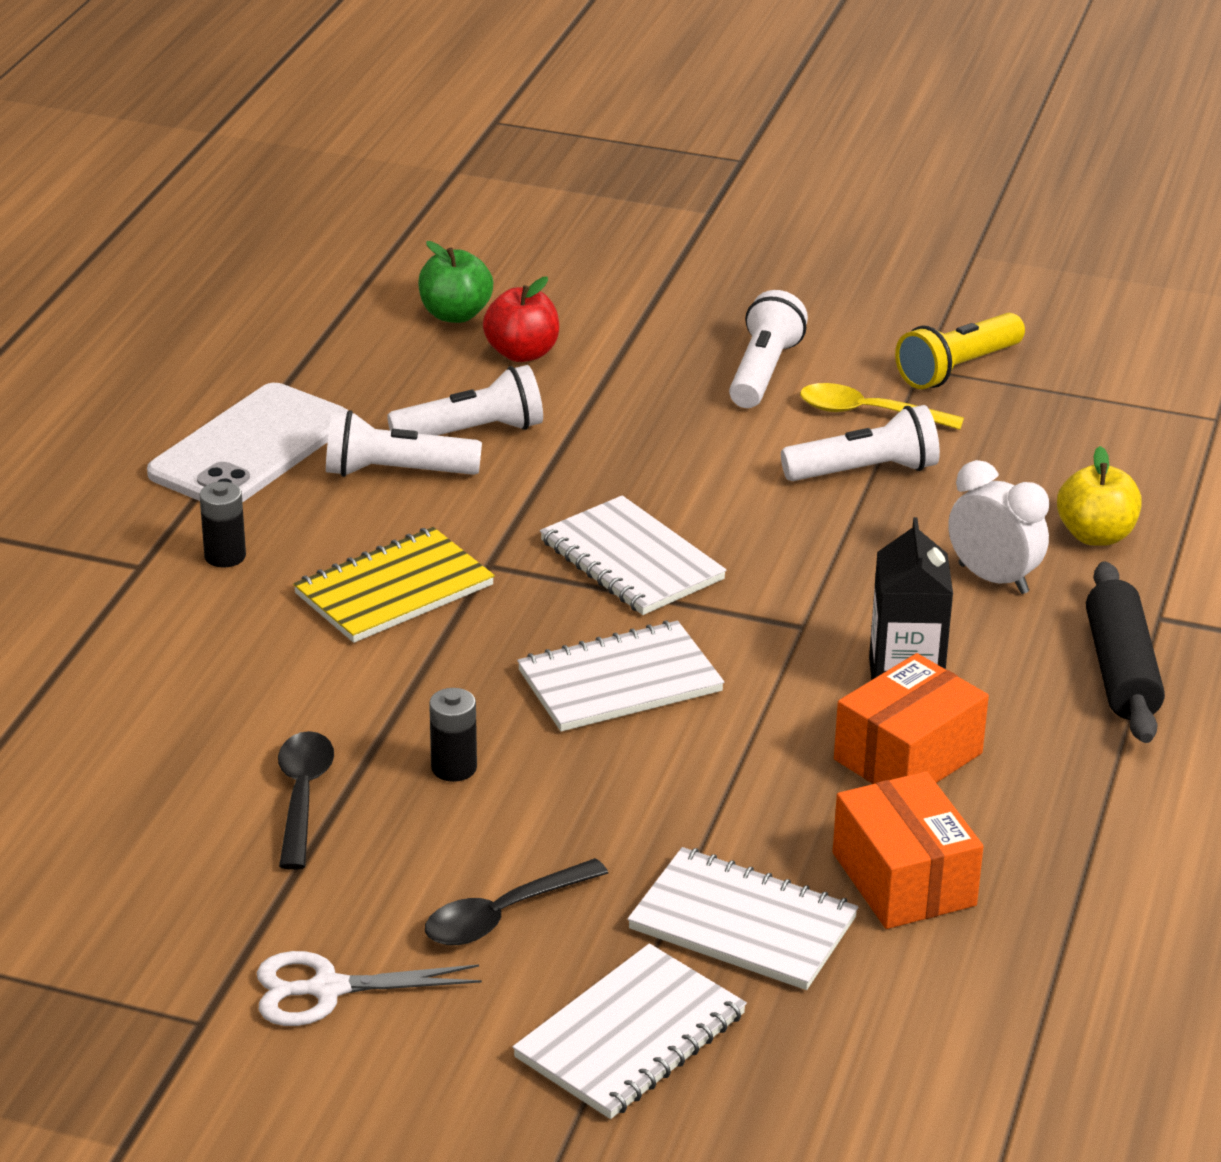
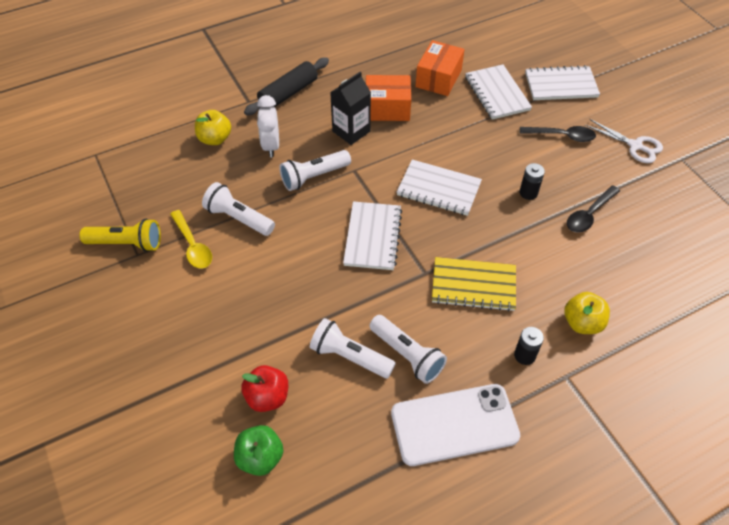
camera: 135 degrees left, 20 degrees up
white flashlight [729,290,808,408] -> white flashlight moved to [280,150,351,191]
none -> yellow apple [564,292,610,334]

